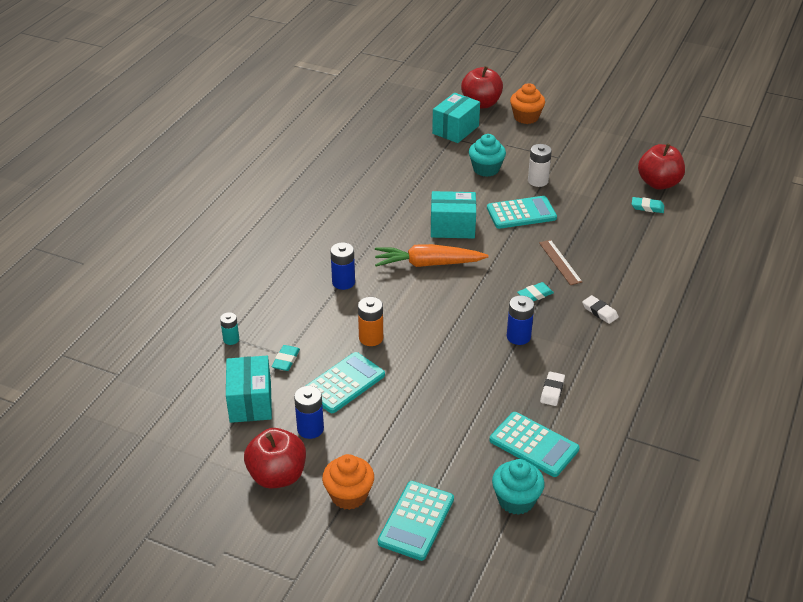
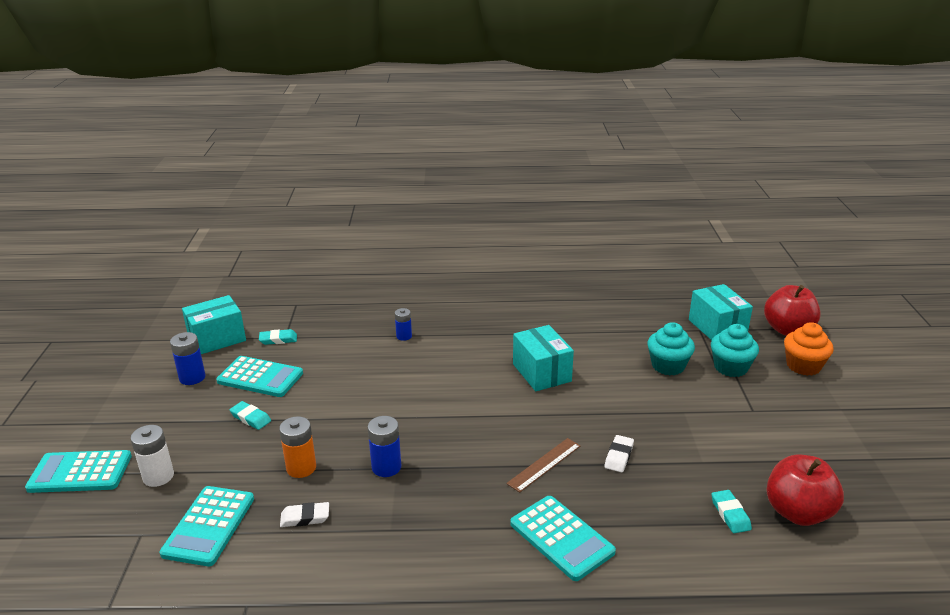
camera: 65 degrees right, 10 degrees down
turquoise battery [220,312,239,345] -> none
red apple [244,428,306,488] -> none
orange cupcake [322,454,374,510] -> none
blue battery [330,242,355,290] -> blue battery [395,308,412,341], size x0.66
orange battery [358,297,383,346] -> orange battery moved to [279,416,316,478]
orange carrot [375,244,489,267] -> none
turquoise box [432,93,480,143] -> turquoise box turned 60 degrees clockwise [689,284,753,340]
turquoise calculator [487,196,557,229] -> turquoise calculator moved to [510,496,616,581]
turquoise cupcake [492,459,545,515] -> turquoise cupcake moved to [711,324,759,377]
turquoise eraser [517,282,554,301] -> turquoise eraser moved to [230,401,271,430]
white battery [528,144,552,187] -> white battery moved to [131,425,174,487]
white eraser [582,295,619,324] -> white eraser moved to [604,435,634,473]

